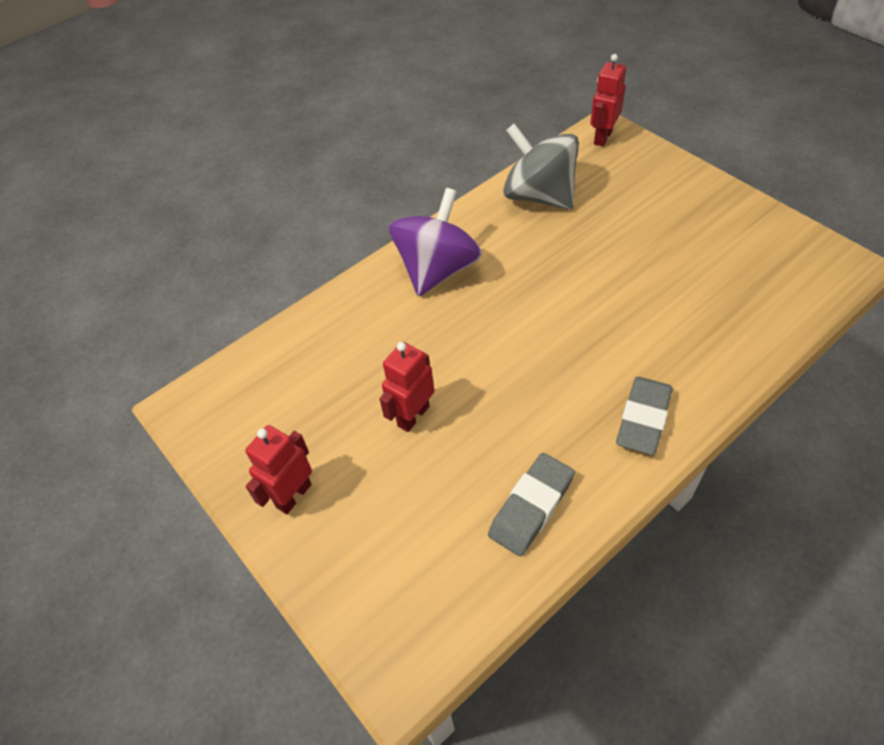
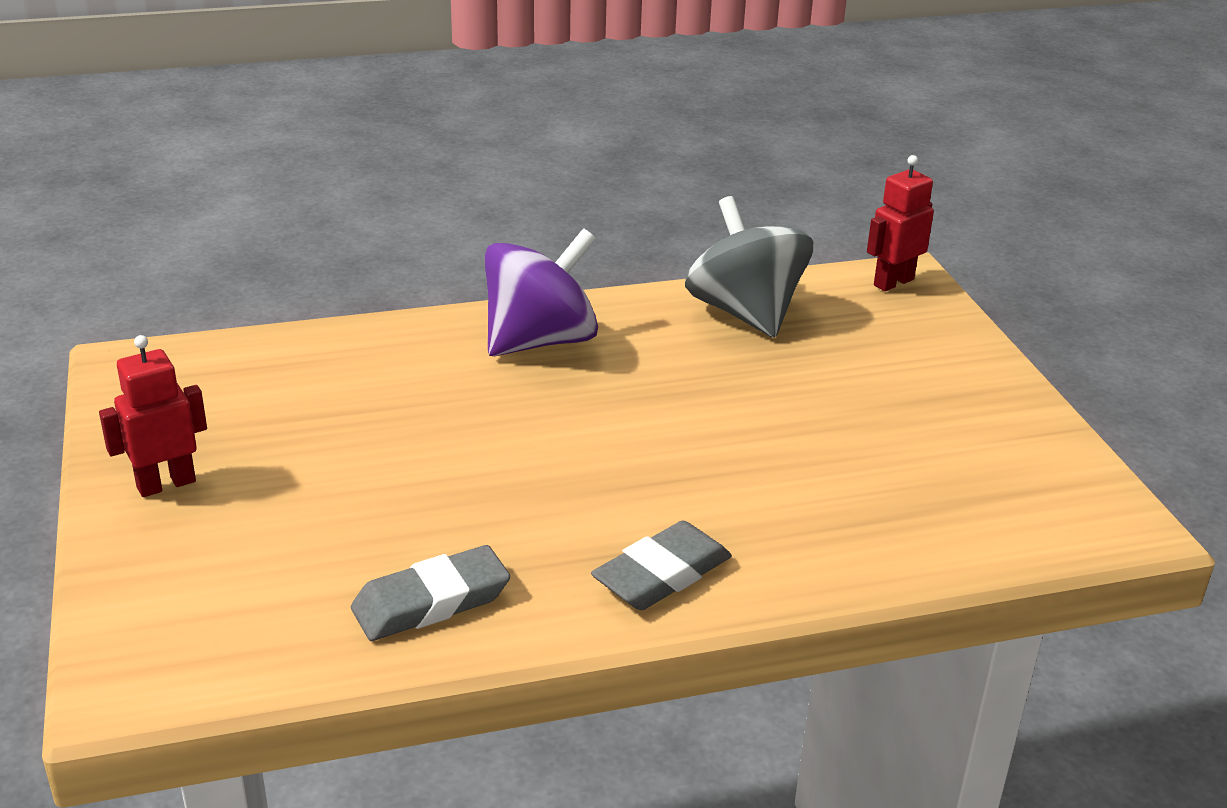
camera: 20 degrees right, 20 degrees down
red robot [380,342,434,432] -> none

